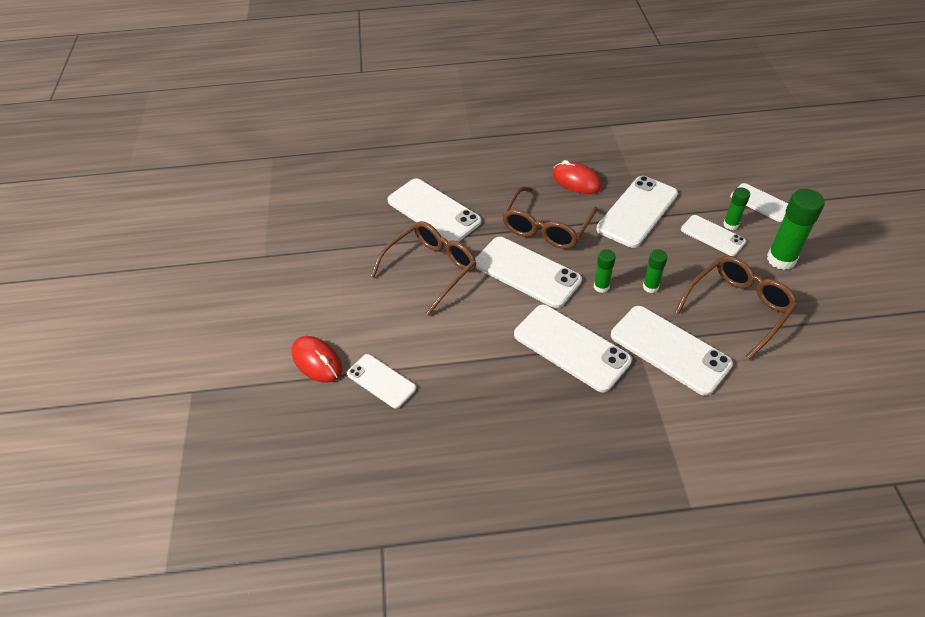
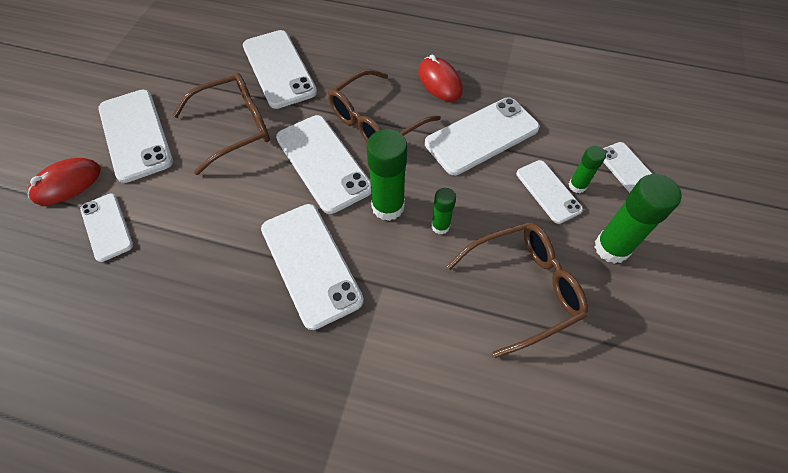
camera: 20 degrees right, 10 degrees up
red mouse [292,336,342,383] -> red mouse turned 75 degrees clockwise [28,158,101,205]
green glue stick [594,249,616,293] -> green glue stick [367,129,407,221], size x1.81
white phone [611,306,733,396] -> white phone moved to [98,90,173,183]

